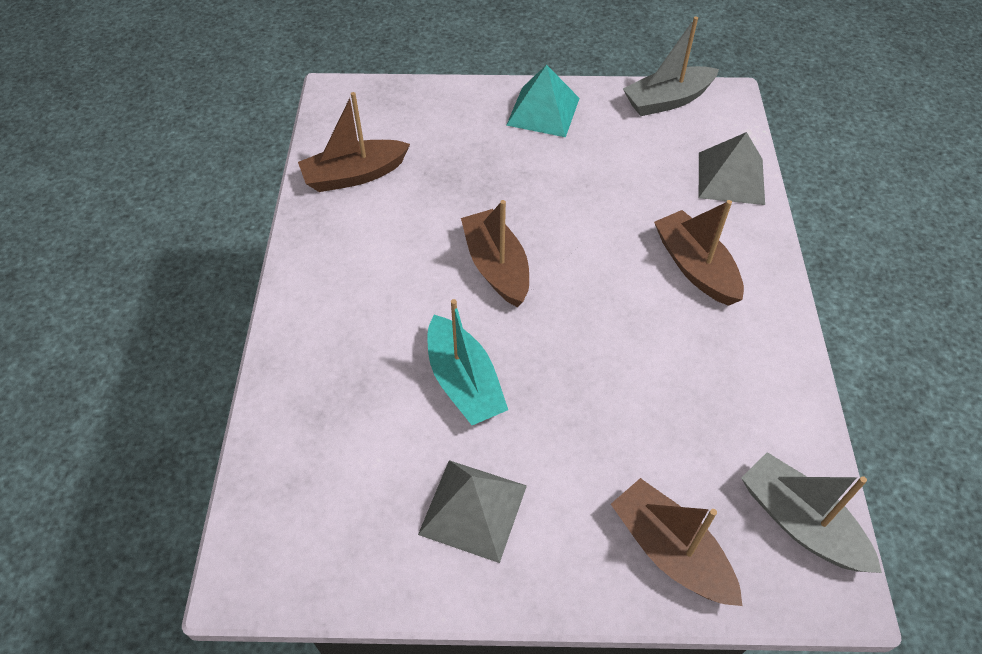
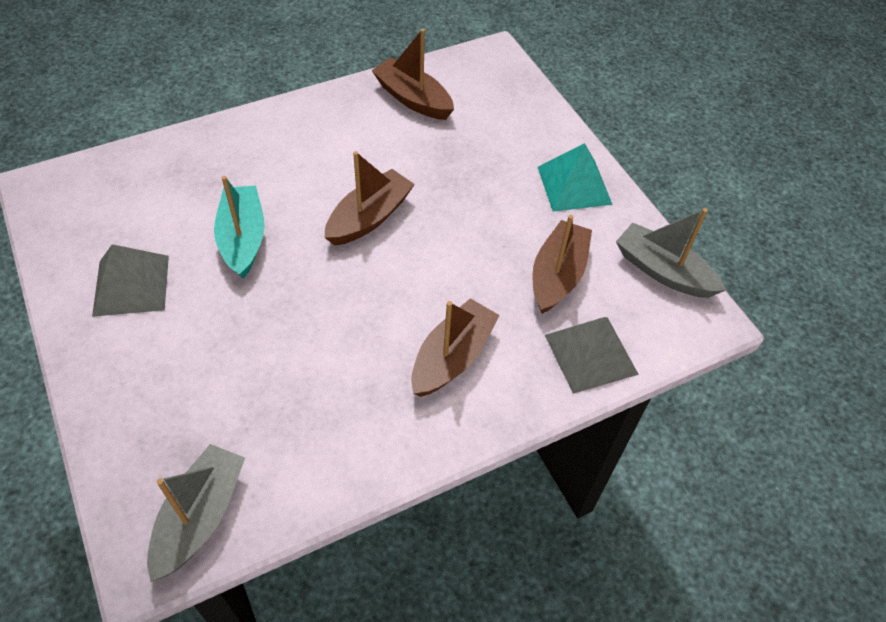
camera: 60 degrees right, 0 degrees up
turquoise boat [428,299,508,425] -> turquoise boat turned 135 degrees clockwise [214,176,265,279]
brown boat [611,478,743,606] -> brown boat moved to [532,215,592,314]

